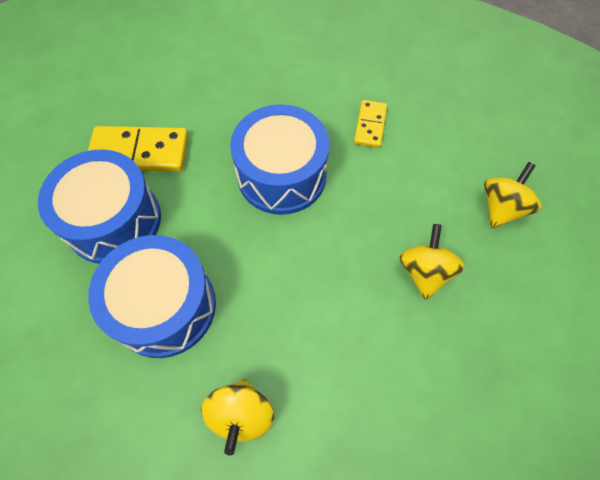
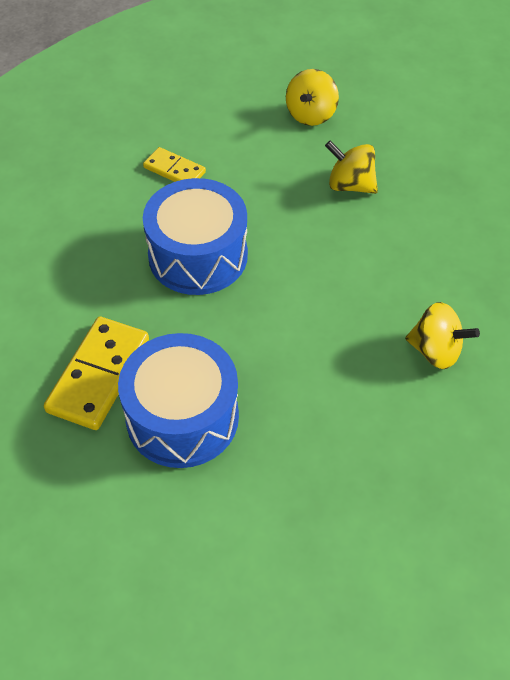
camera: 70 degrees left, 10 degrees down
blue drum [88,235,216,358] -> none
yellow spinning top [484,162,542,228] -> yellow spinning top turned 120 degrees counterclockwise [286,69,339,126]

